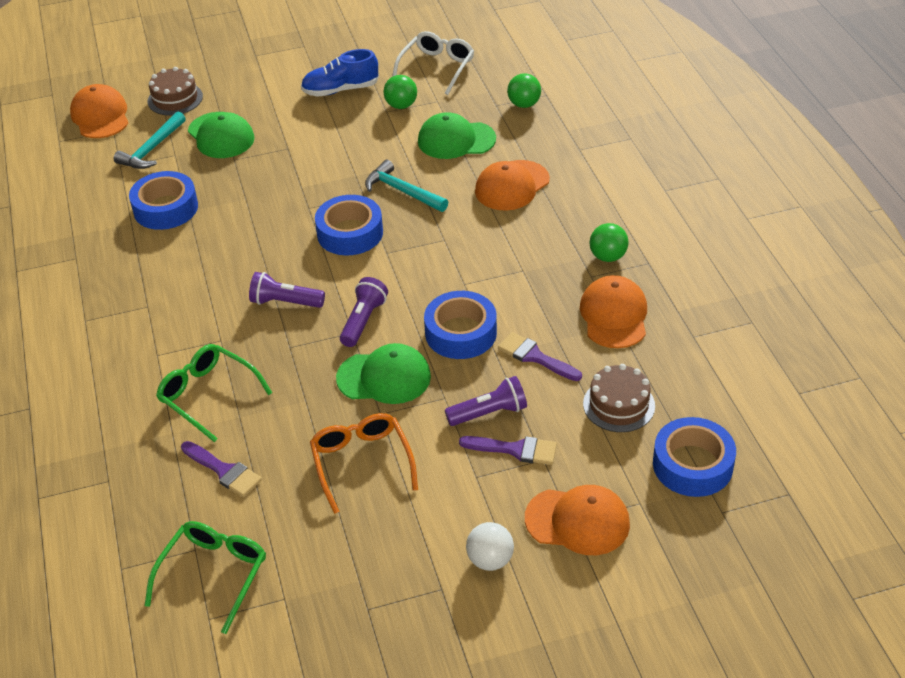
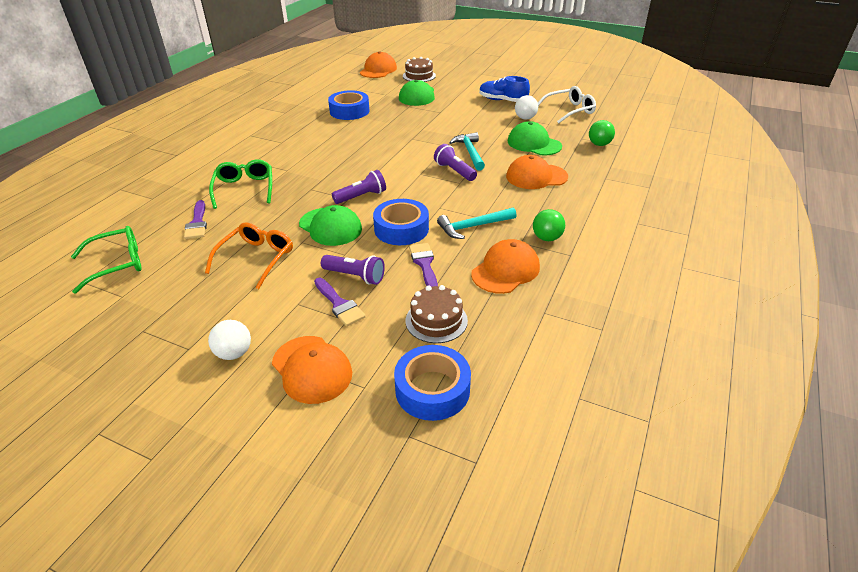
camera: 40 degrees right, 5 degrees down
turquoise hammer [114,111,186,169] -> turquoise hammer moved to [437,207,516,239]
purple flashlight [249,272,325,308] -> purple flashlight moved to [434,144,477,181]
blue tape [315,195,383,255] -> none
green ball [384,75,417,109] -> white ball [515,95,538,120]

